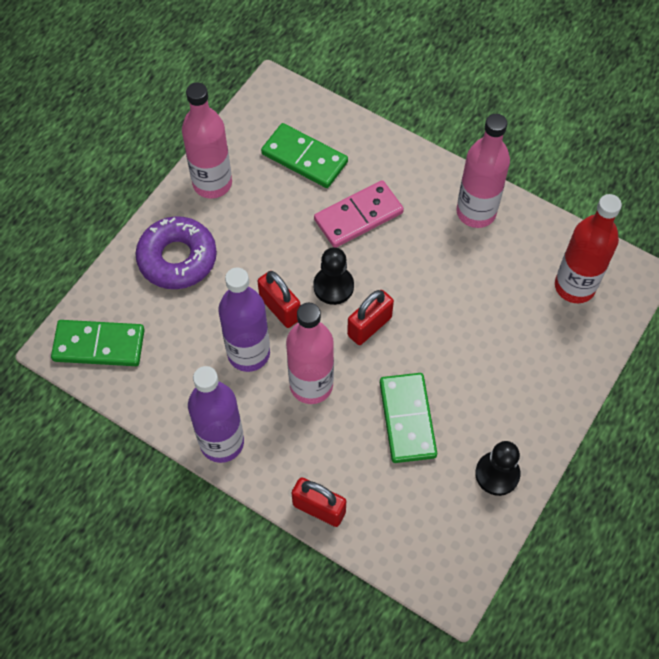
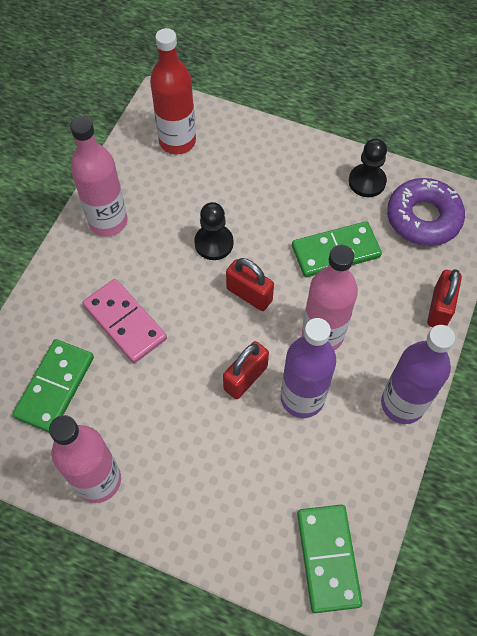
camera: 100 degrees left, 0 degrees up
purple donut [135,216,217,289] -> purple donut moved to [387,178,465,246]
black pawn [313,247,354,305] -> black pawn moved to [194,202,233,260]

